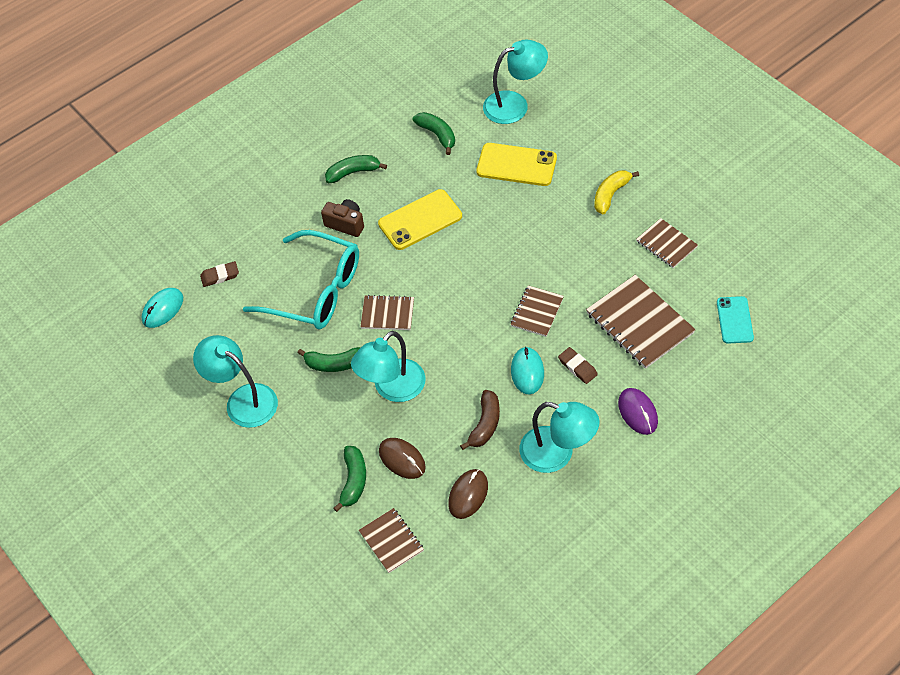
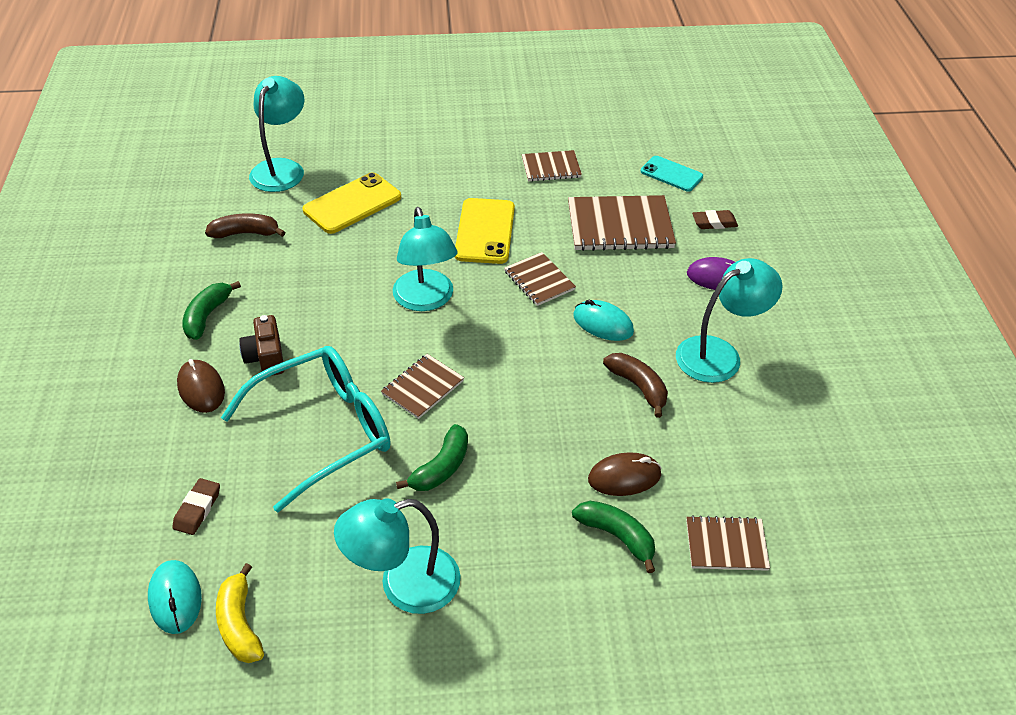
camera: 60 degrees left, 10 degrees down
brown camera [321,199,364,237] -> brown camera turned 75 degrees counterclockwise [239,315,284,376]
turquoise lamp [351,331,425,402] -> turquoise lamp moved to [393,207,458,311]
yellow phone [378,189,462,250] -> yellow phone moved to [455,198,515,264]
green banana [413,112,455,155] -> brown banana [205,214,285,238]
brown mouse [448,469,488,519] -> brown mouse moved to [177,359,225,413]
brown eraser [558,347,598,384] -> brown eraser moved to [692,210,738,229]
yellow banana [594,170,639,214] -> yellow banana moved to [216,563,264,663]

